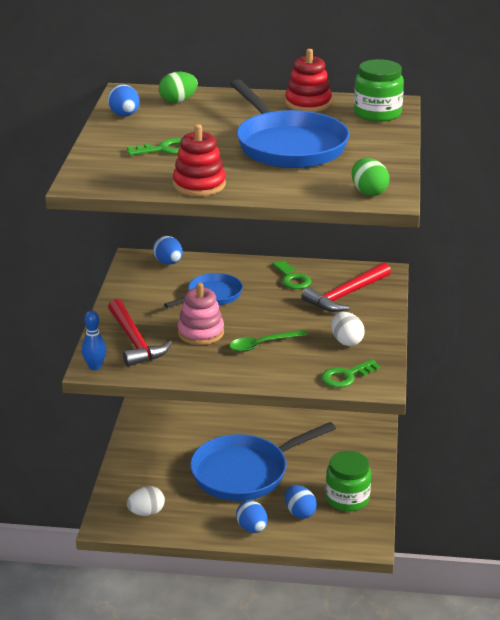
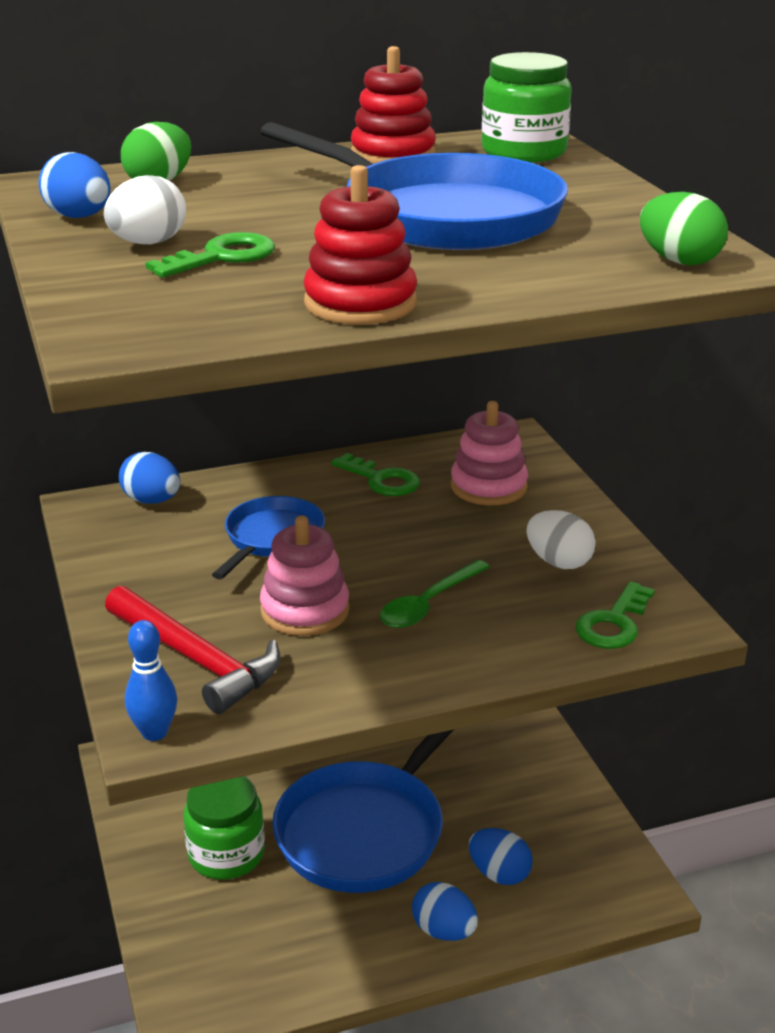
camera: 25 degrees left, 0 degrees up
white egg [127,486,165,516] -> white egg moved to [104,175,186,244]
red hammer [301,262,391,312] -> pink stacking toy [451,401,528,505]
green jar [326,451,371,511] -> green jar moved to [184,776,265,880]

